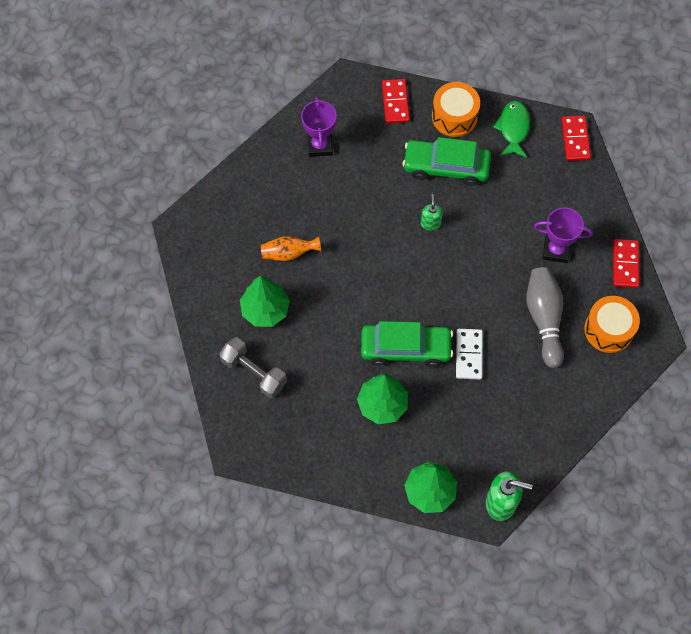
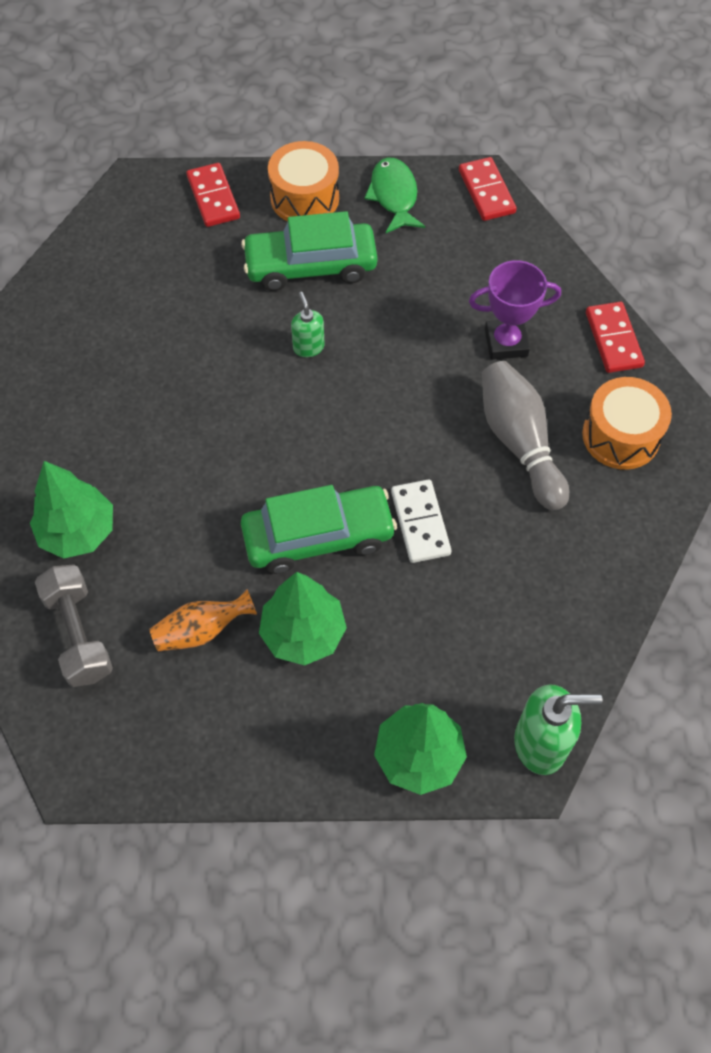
camera: 15 degrees left, 5 degrees down
grey dumbbell [219,337,287,398] -> grey dumbbell turned 45 degrees clockwise [35,564,113,687]
orange vase [261,236,321,261] -> orange vase moved to [149,589,257,652]
purple trophy [301,96,337,157] -> none

